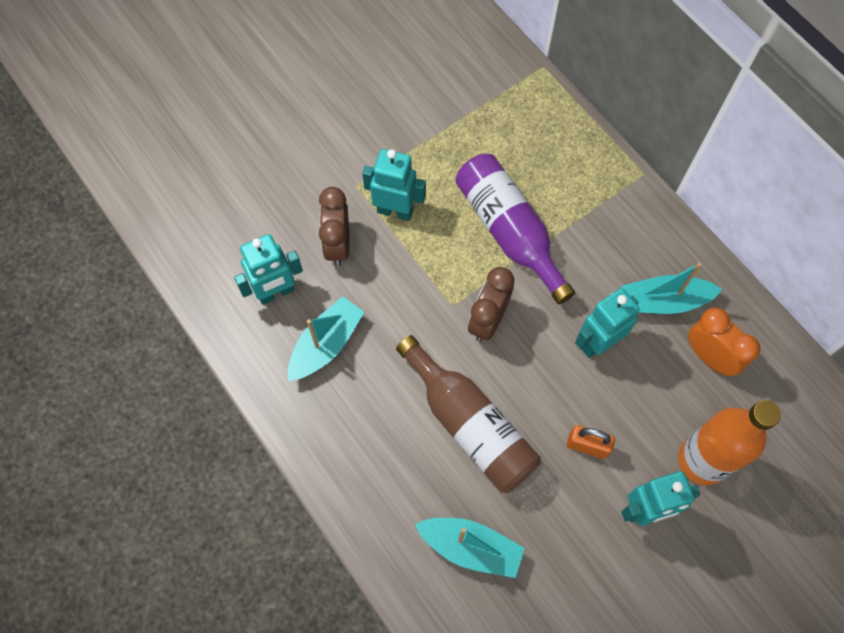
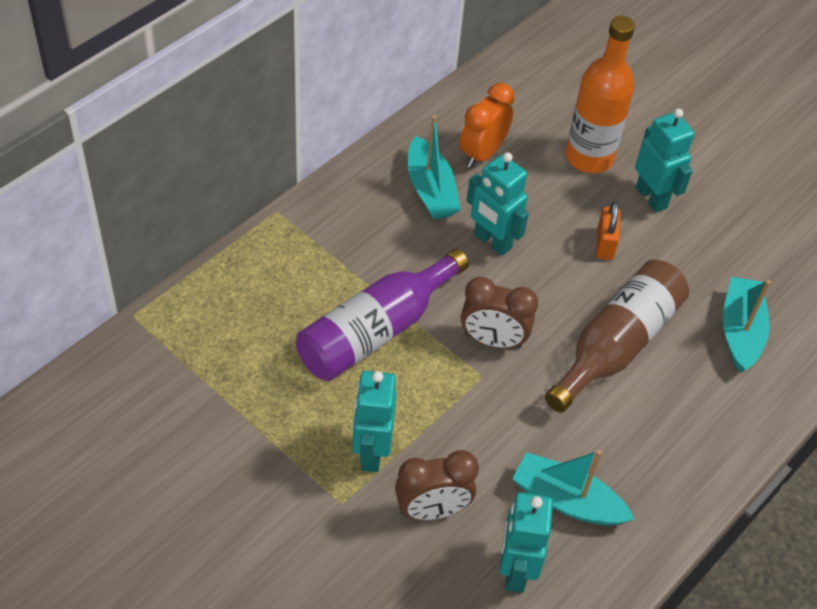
camera: 105 degrees left, 15 degrees down
turquoise robot [234,234,303,305] -> turquoise robot turned 135 degrees counterclockwise [500,492,553,593]

